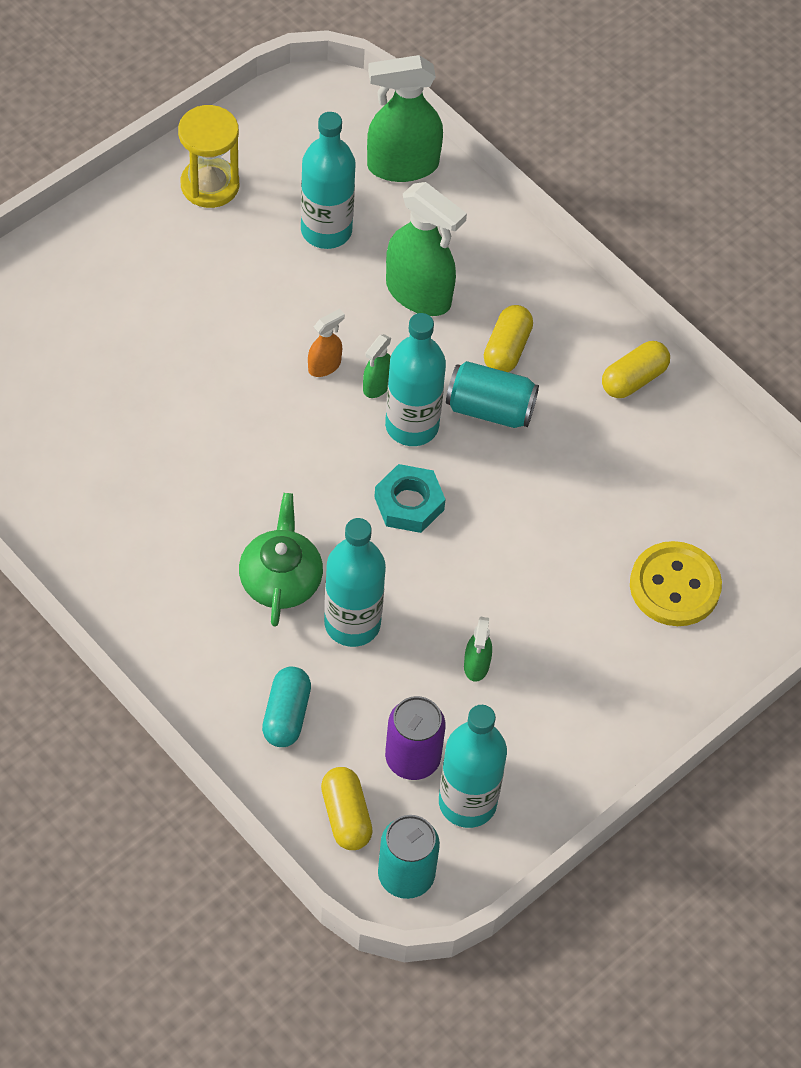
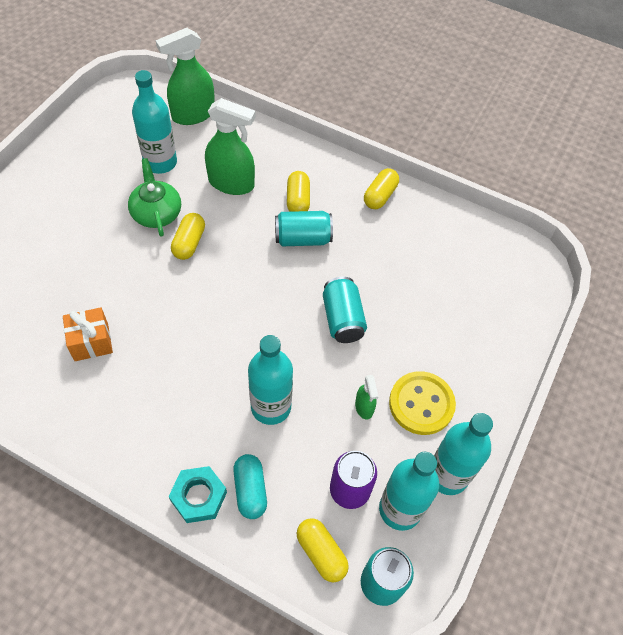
camera: 20 degrees left, 0 degrees up
yellow hourglass [178,105,239,208] -> none
green teapot [239,493,323,627] -> green teapot moved to [128,158,181,237]
orange spray bottle [308,309,345,377] -> yellow capsule [171,213,205,260]
green spray bottle [363,334,391,398] -> none
turquoise nut [374,464,446,533] -> turquoise nut moved to [169,466,227,523]
turquoise bottle [385,313,446,446] -> turquoise bottle moved to [434,413,493,495]
yellow button [630,541,722,626] -> yellow button moved to [389,371,456,435]
none -> orange gift [63,307,113,361]
none -> turquoise can [323,277,367,343]

